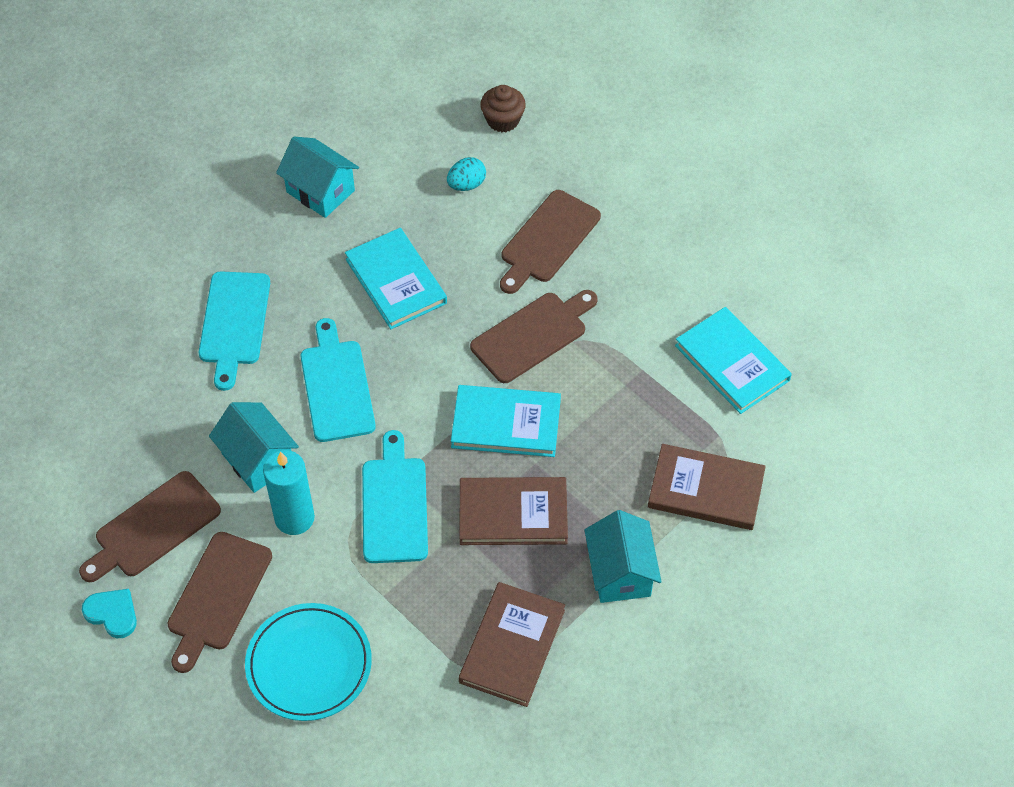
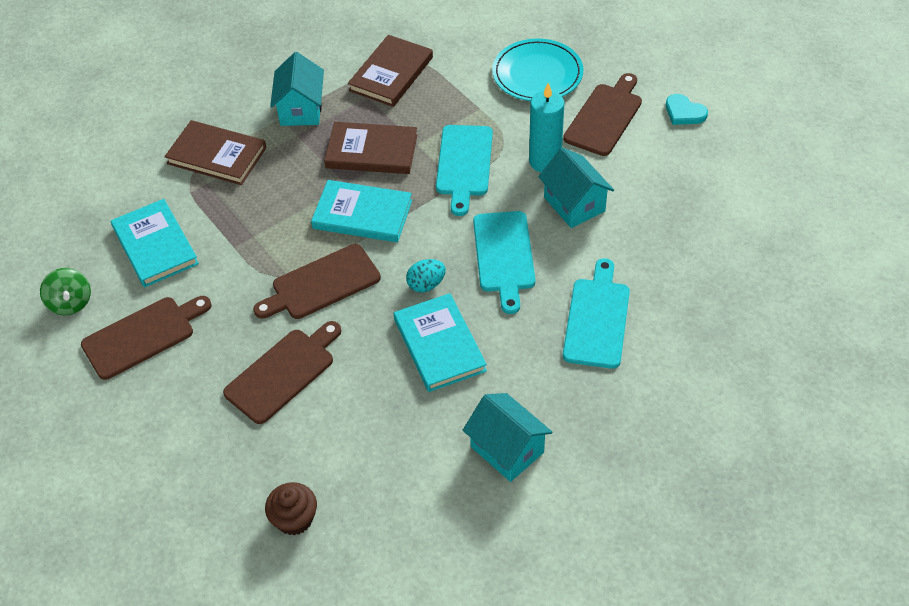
camera: 170 degrees left, 5 degrees down
brown cutting board [79,471,221,582] -> brown cutting board moved to [81,296,212,380]
turquoise egg [447,157,486,191] -> turquoise egg moved to [406,259,446,292]
none -> green spinning top [40,268,91,315]

